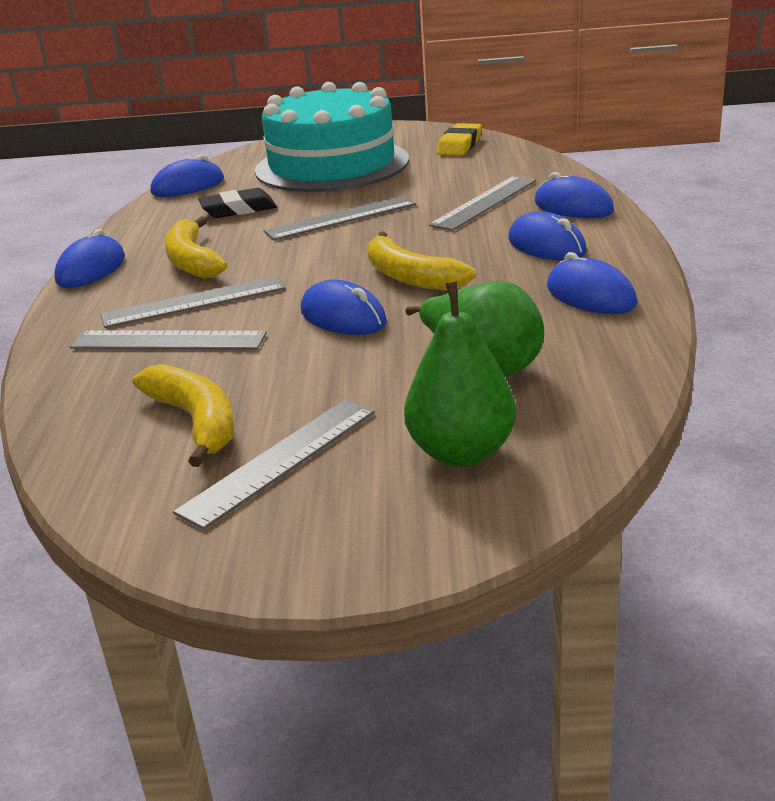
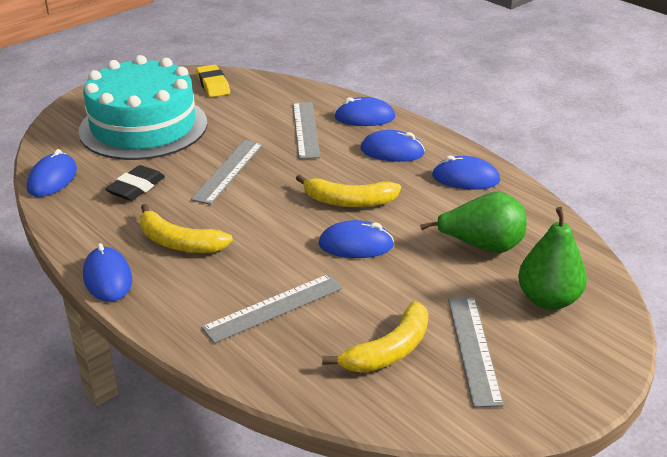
camera: 45 degrees left, 5 degrees up
grey ruler [100,276,286,328] -> none
yellow banana [133,364,234,467] -> yellow banana turned 120 degrees clockwise [322,301,429,373]

